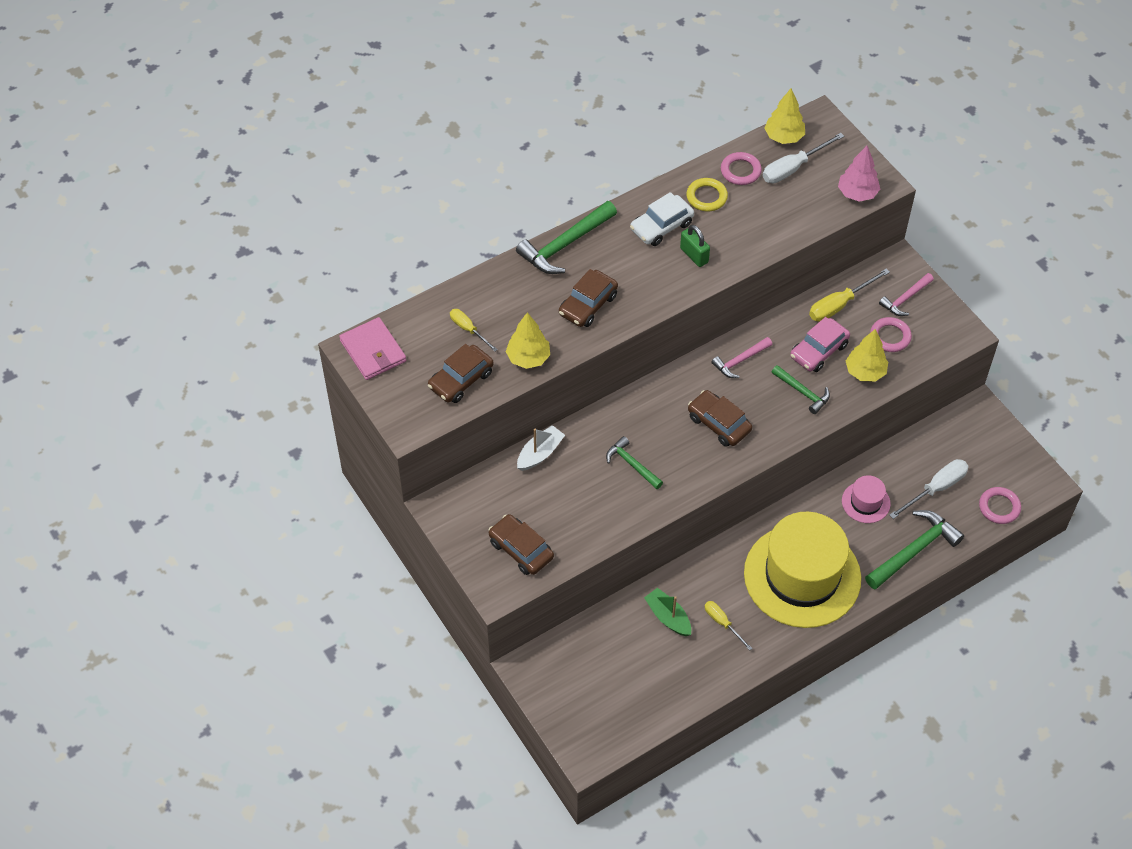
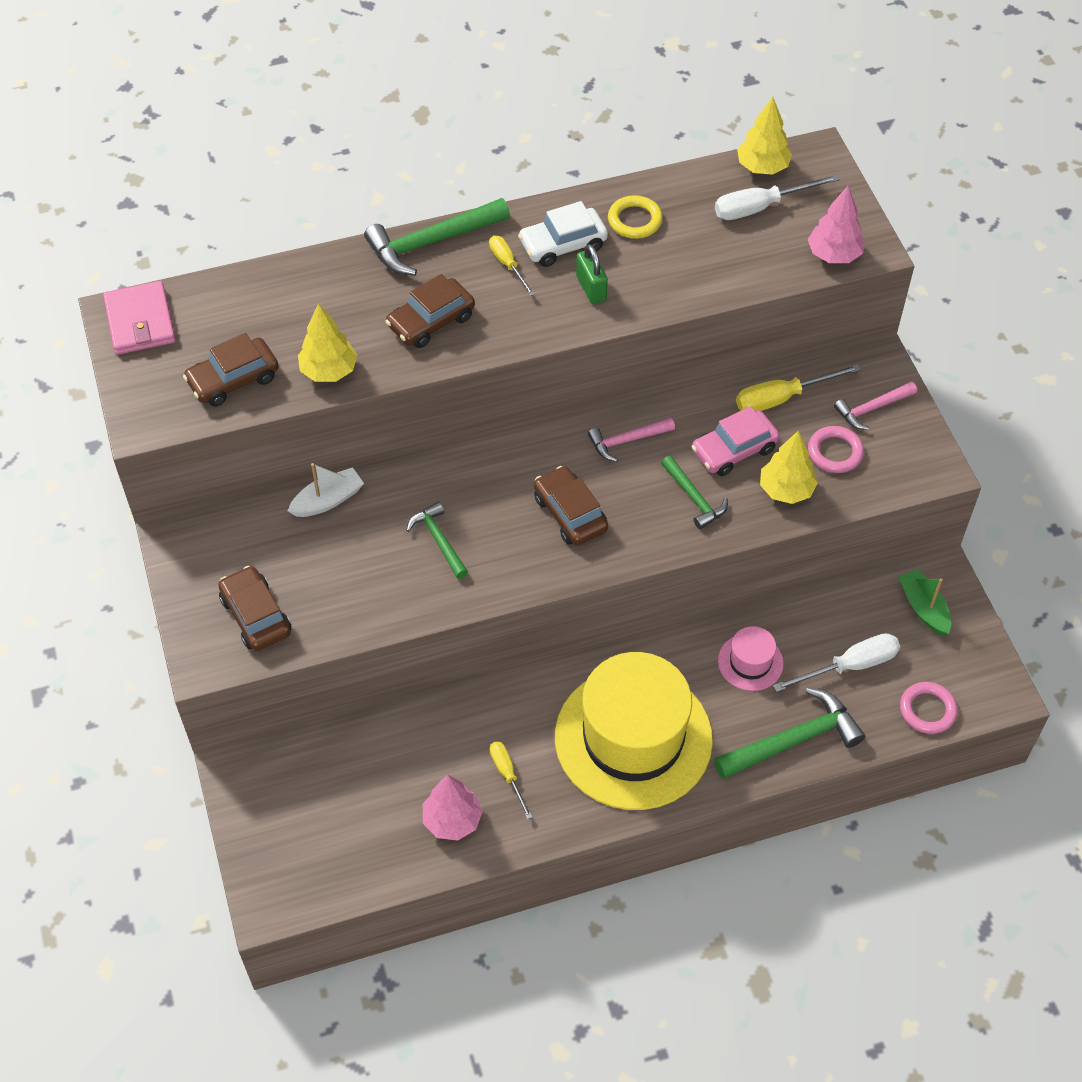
camera: 15 degrees right, 0 degrees up
yellow screwdriver [450,309,498,352] -> yellow screwdriver moved to [489,235,535,296]
green boat [644,588,691,636] -> green boat moved to [899,569,951,636]
pink ring [721,152,762,185] -> none
none -> pink tree [423,775,483,841]

